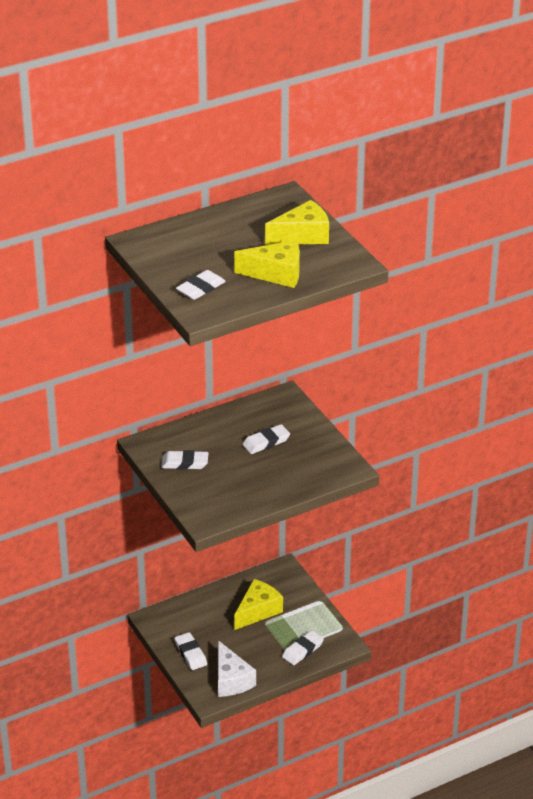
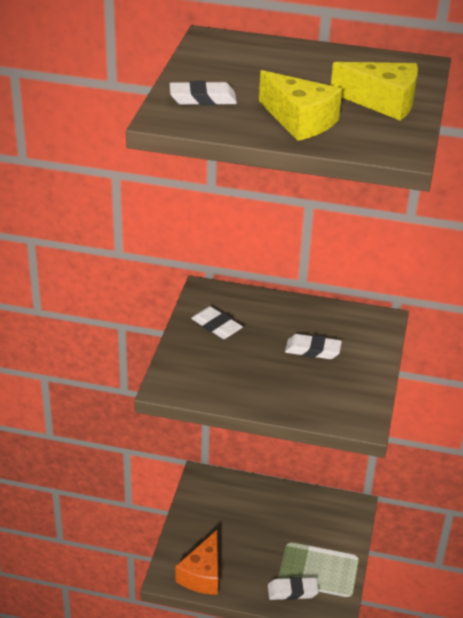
camera: 40 degrees right, 0 degrees up
white eraser [175,632,207,670] -> none
white cheese [218,640,256,697] -> orange cheese [176,530,218,595]
yellow cheese [234,579,283,630] -> none

